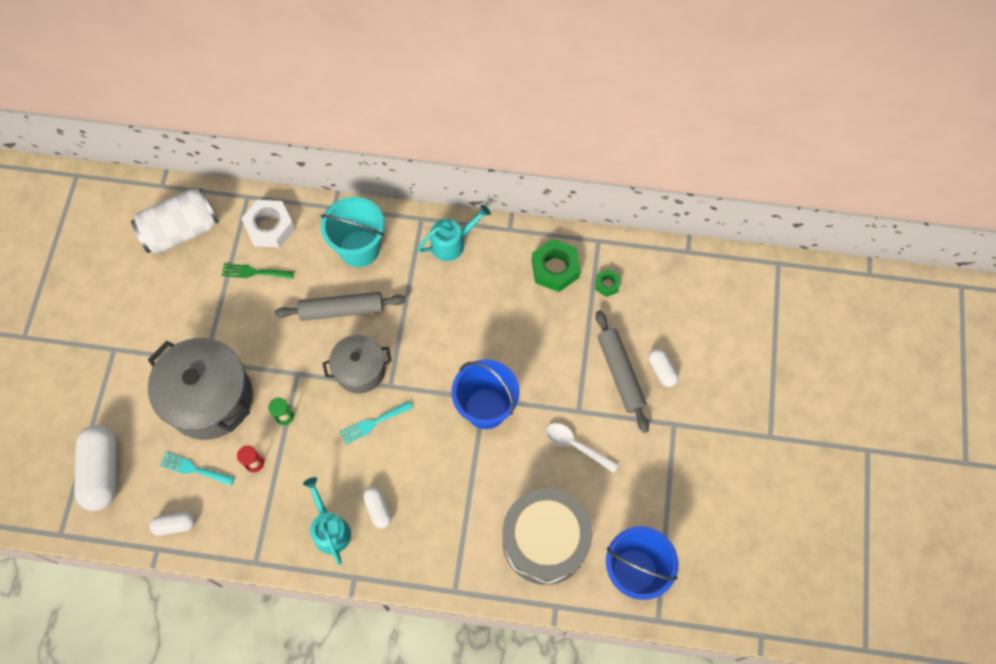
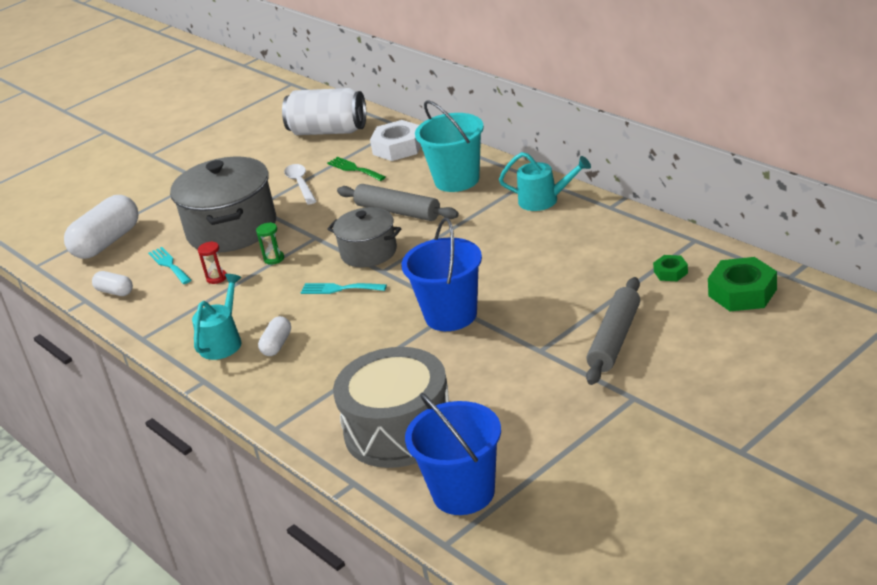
camera: 45 degrees right, 35 degrees down
green nut [532,239,580,292] -> green nut moved to [708,257,777,311]
white spoon [546,423,618,473] -> white spoon moved to [284,164,316,205]
white capsule [649,349,678,387] -> none

